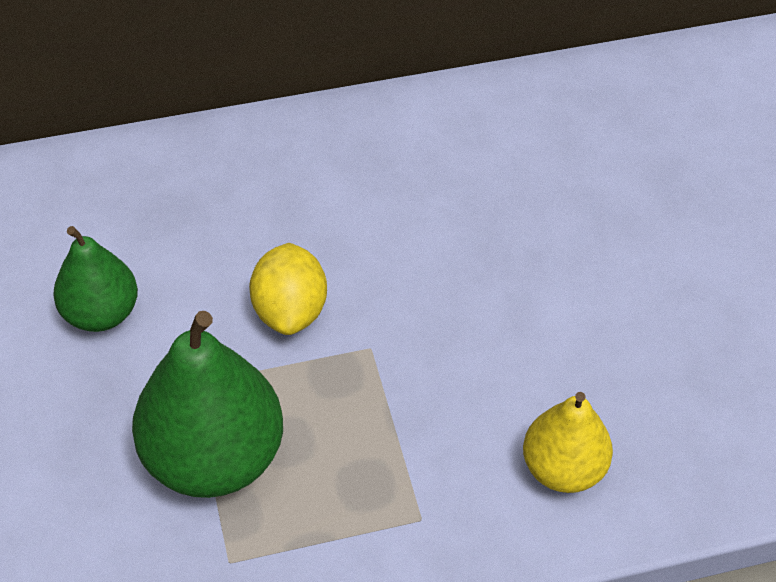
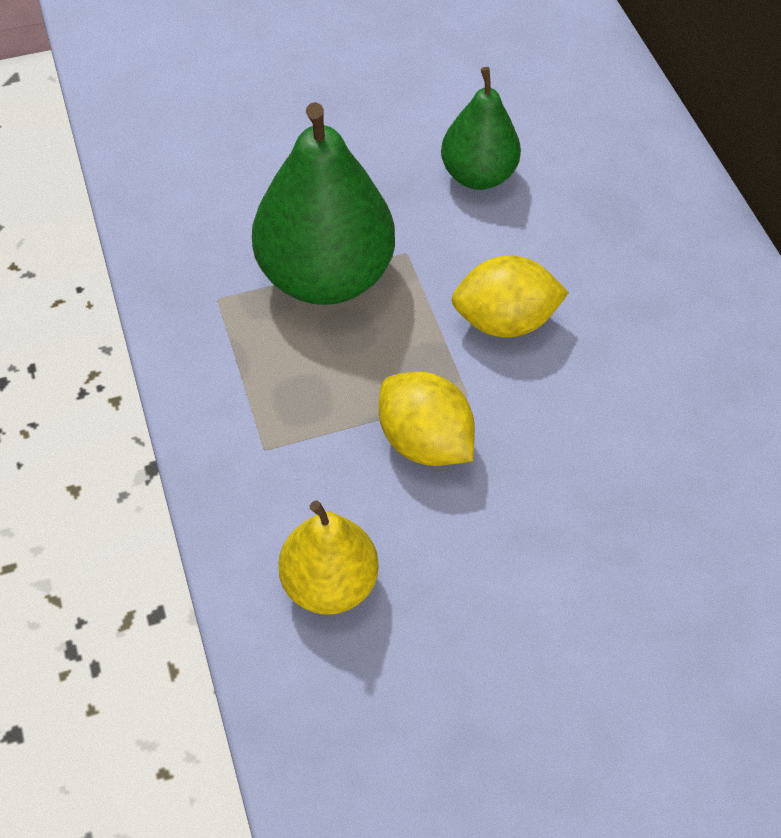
camera: 85 degrees right, 5 degrees up
none -> yellow lemon [379,372,475,466]

